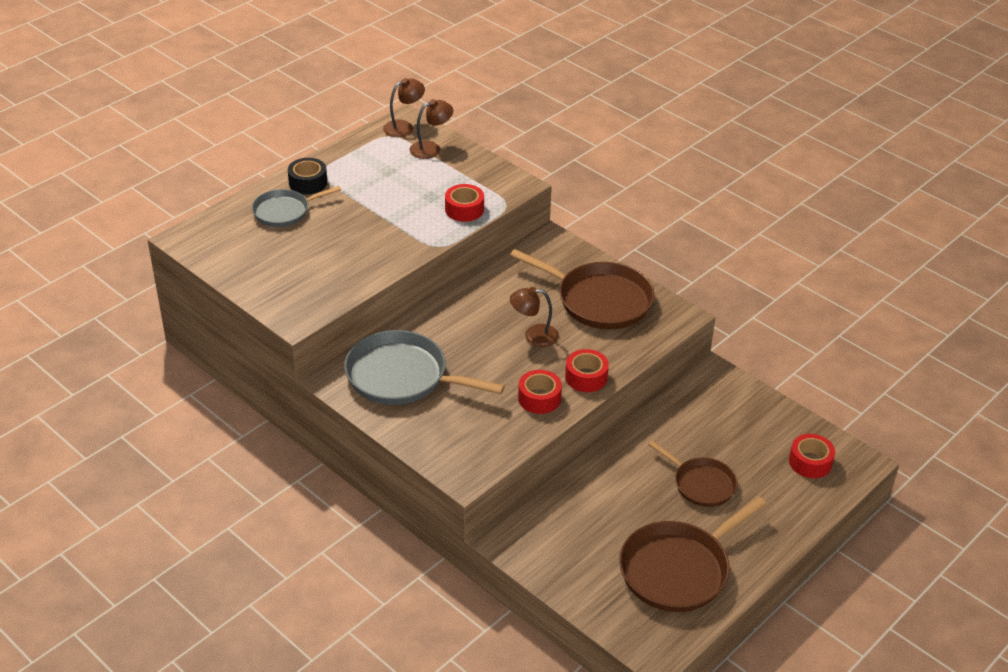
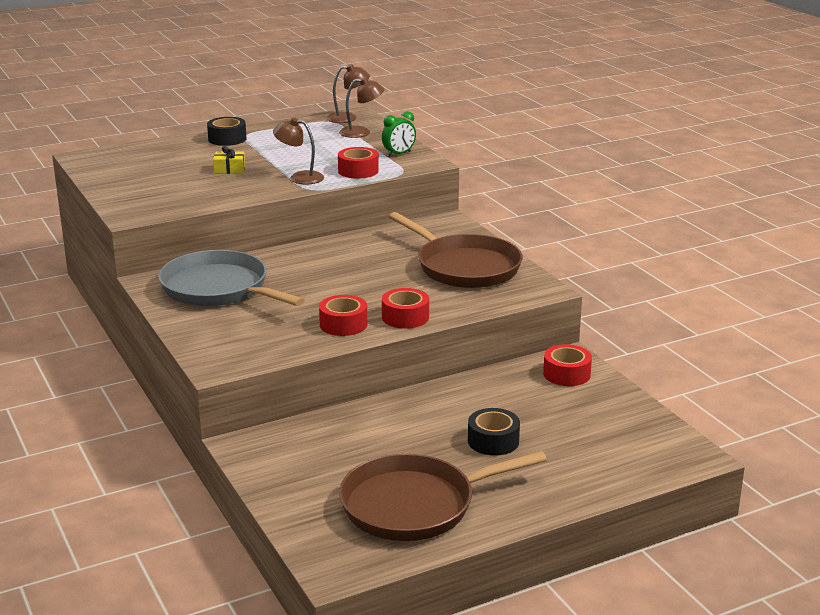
camera: 20 degrees right, 15 degrees down
grey pan [252,186,341,227] -> none
brown lamp [510,287,559,347] -> brown lamp moved to [273,117,324,184]
brown pan [648,441,738,507] -> black tape [468,408,520,456]
red tape [789,434,835,478] -> red tape moved to [543,344,592,386]
none -> yellow gift [213,146,245,174]
none -> green clock [382,111,416,157]

